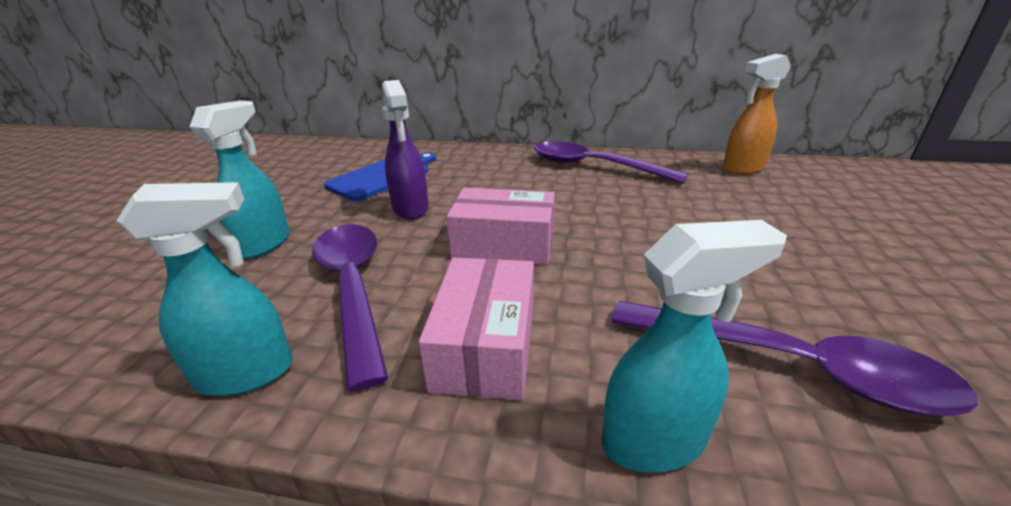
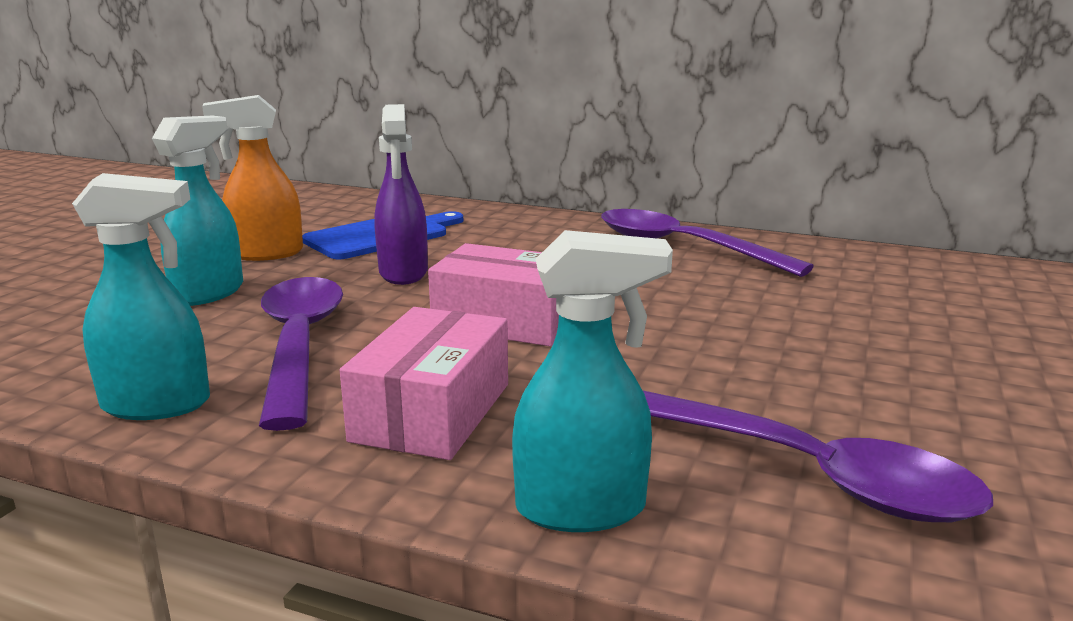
camera: 10 degrees right, 10 degrees down
orange spray bottle [723,54,791,175] -> orange spray bottle moved to [202,95,303,261]

